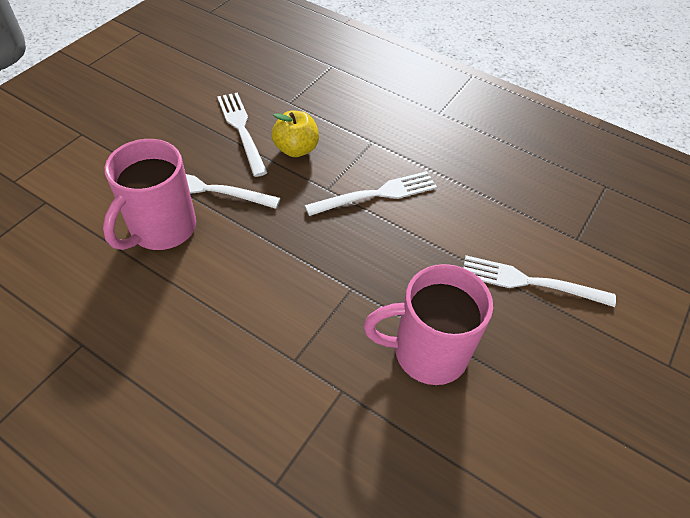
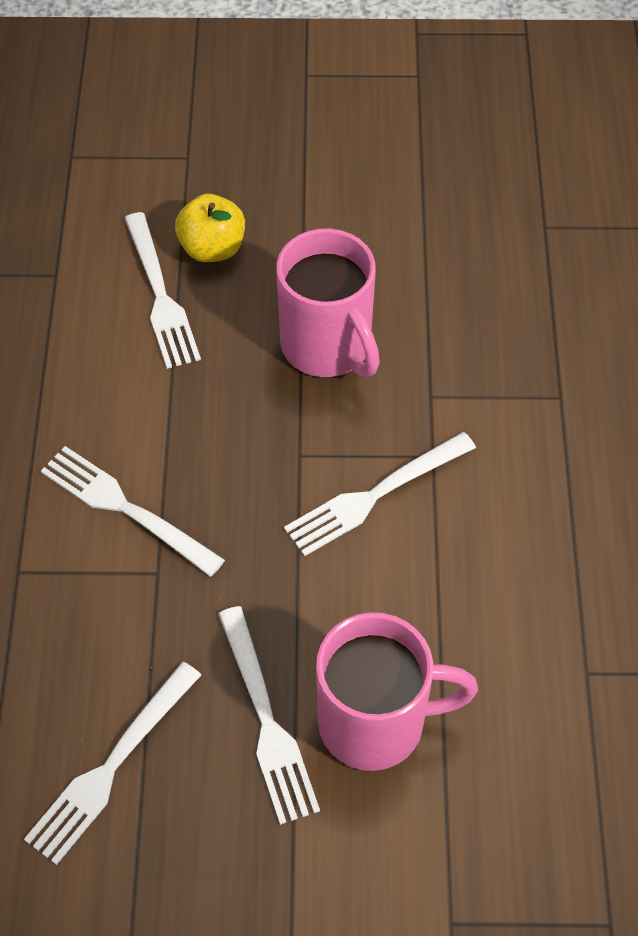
camera: 120 degrees left, 5 degrees up
yellow apple [272,111,319,157] -> yellow apple moved to [175,194,245,262]
none -> white fork [284,432,476,556]

